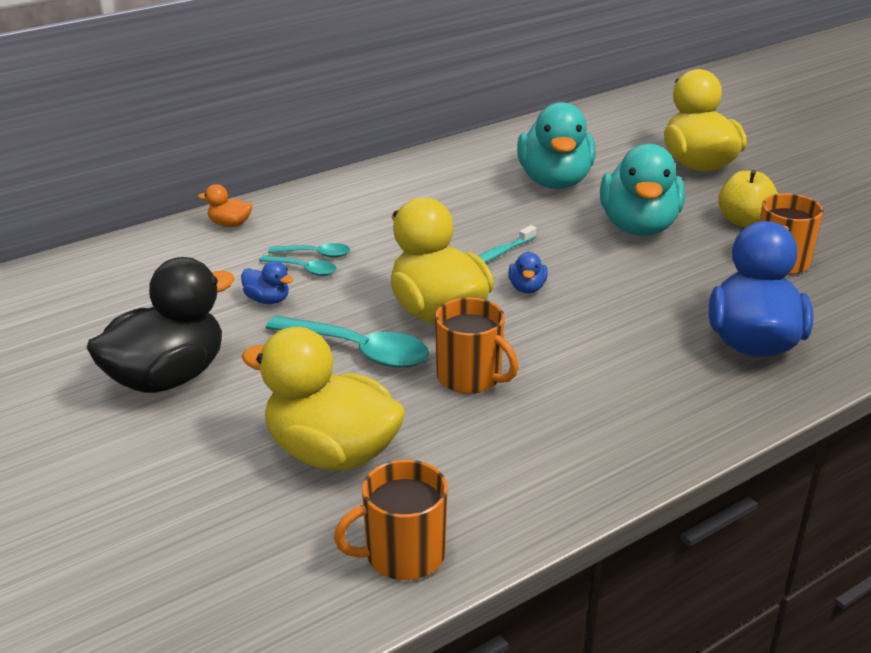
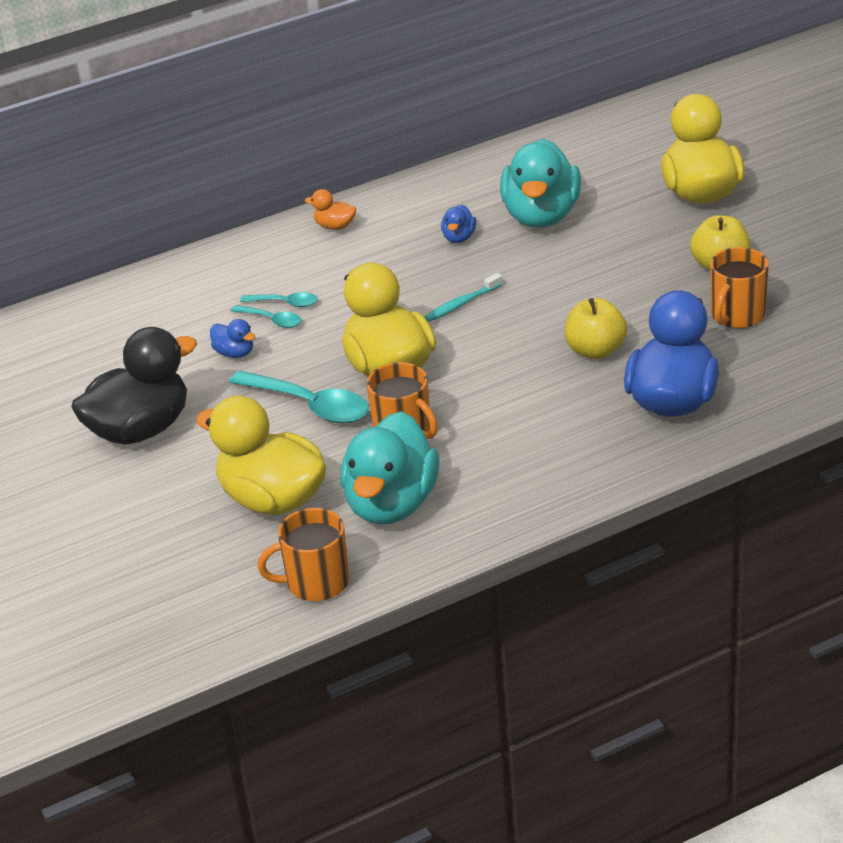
camera: 10 degrees right, 5 degrees up
orange duck [198,184,253,227] -> orange duck moved to [305,189,356,230]
blue duck [508,251,548,293] -> blue duck moved to [441,204,476,243]
turquoise duck [600,144,685,236] -> turquoise duck moved to [341,411,439,524]
none -> yellow apple [565,298,627,359]

